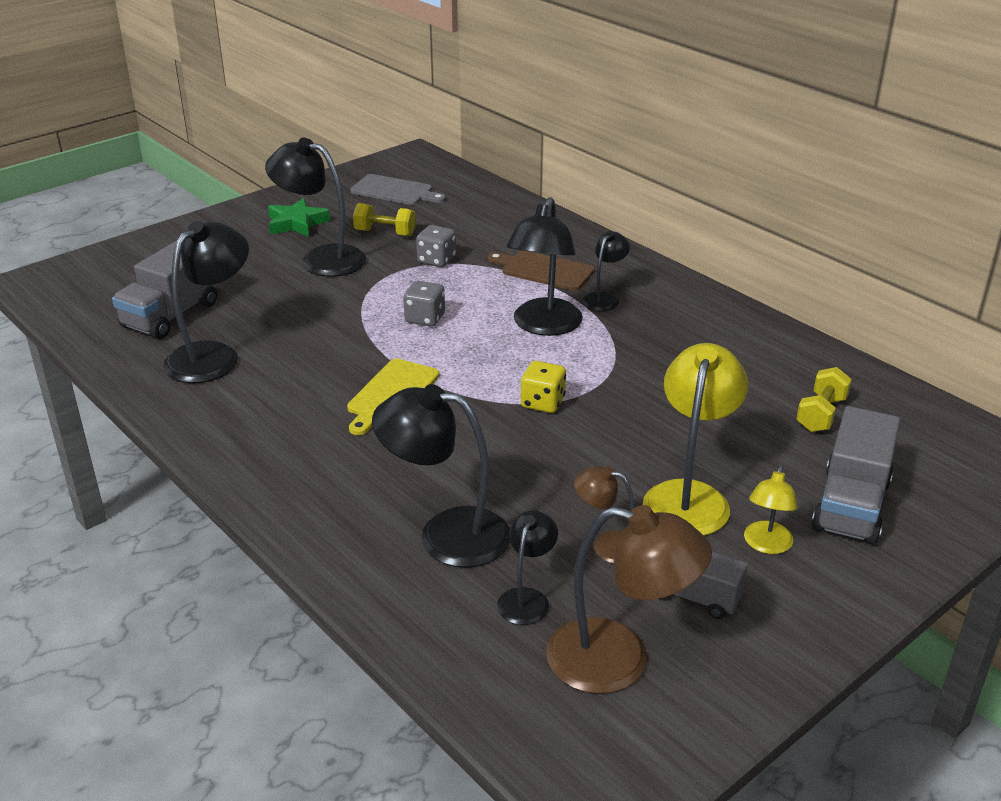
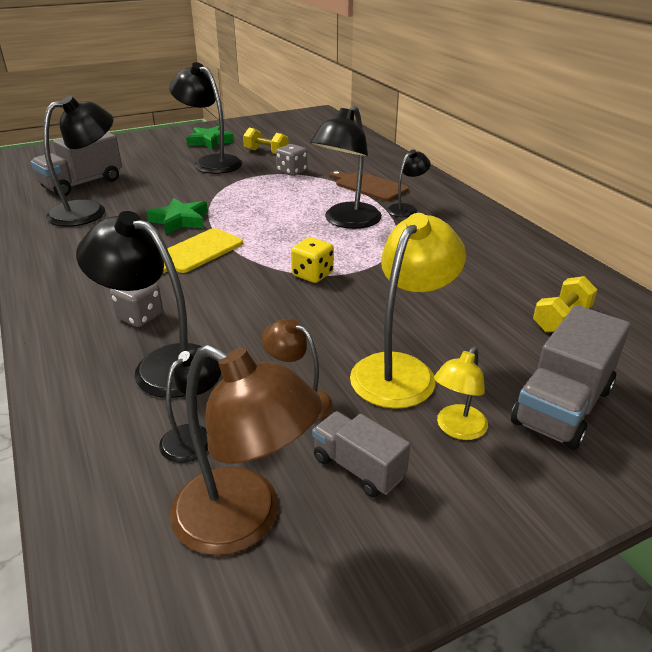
camera: 15 degrees right, 0 degrees up
grey cutting board [350,174,446,205] -> none
grey dice [403,281,445,326] -> grey dice moved to [110,283,163,327]
none -> green star [146,198,208,234]

